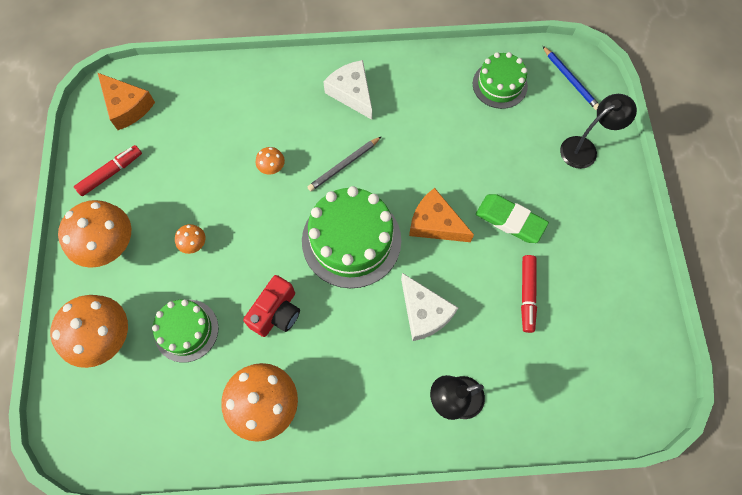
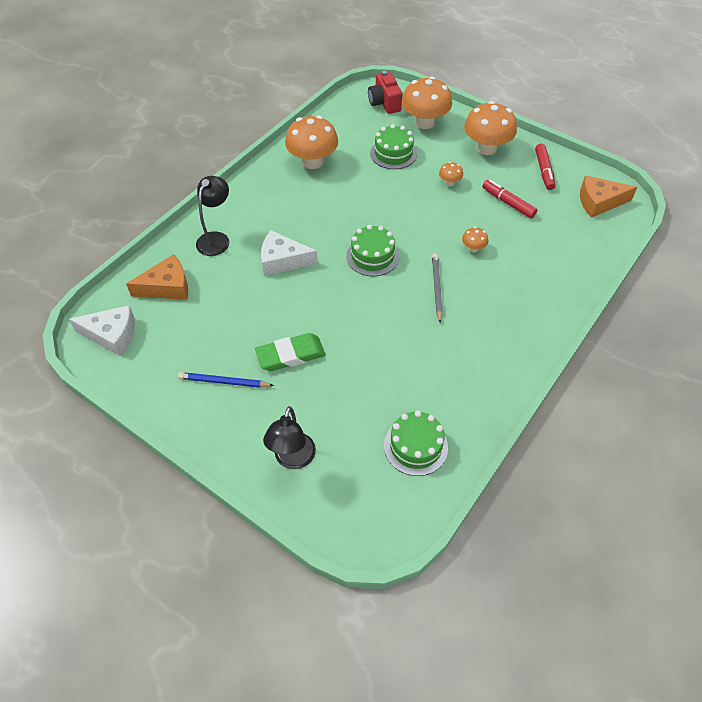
camera: 130 degrees right, 15 degrees down
red camera [243,275,300,337] -> red camera moved to [368,71,402,114]
green cake [302,186,401,288] -> green cake [346,225,399,276], size x0.61
white cheese [323,60,372,120] -> white cheese moved to [69,305,135,356]
orange cheese [409,188,474,242] -> orange cheese moved to [126,254,188,300]
red marker [521,255,537,333] -> red marker moved to [483,180,537,219]
blue pencil [543,46,599,110] -> blue pencil moved to [178,372,274,388]

